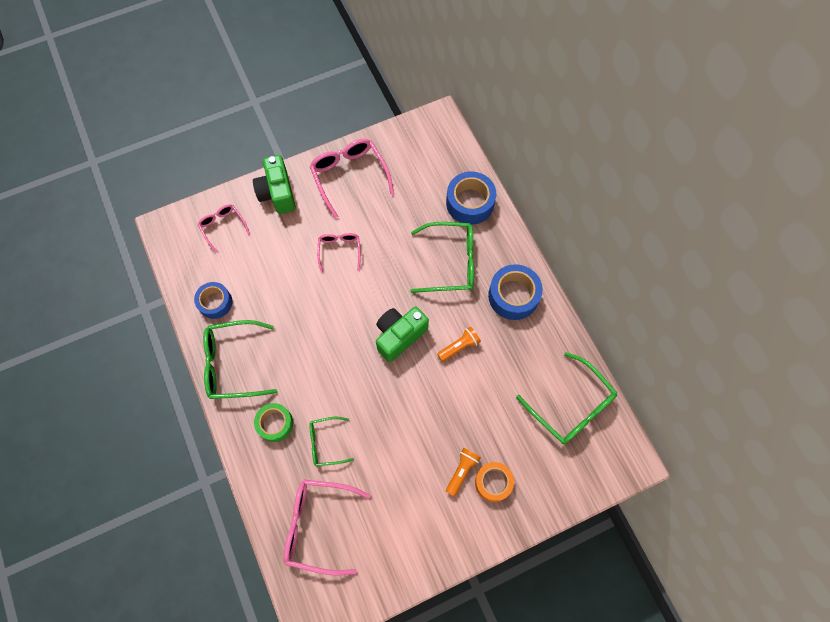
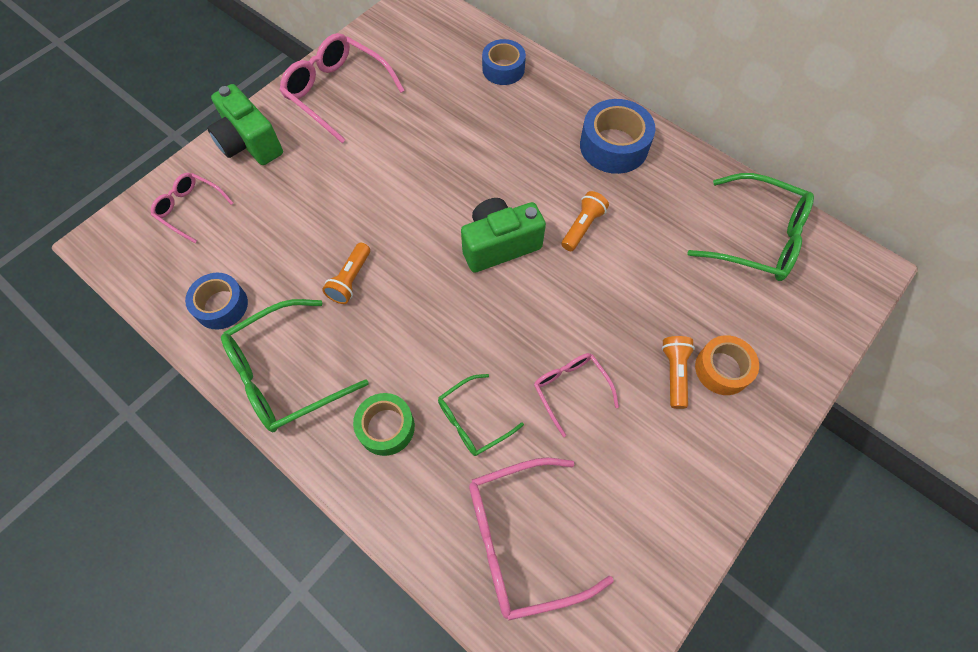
camera: 25 degrees left, 5 degrees down
pink glasses [317,233,361,273] -> pink glasses moved to [534,353,619,437]
green camera [376,306,429,362] -> green camera turned 45 degrees clockwise [461,198,546,273]
green glasses [410,222,474,293] -> none
blue tape [446,172,496,225] -> blue tape [482,39,526,85], size x0.67
none -> orange flashlight [322,243,370,304]

